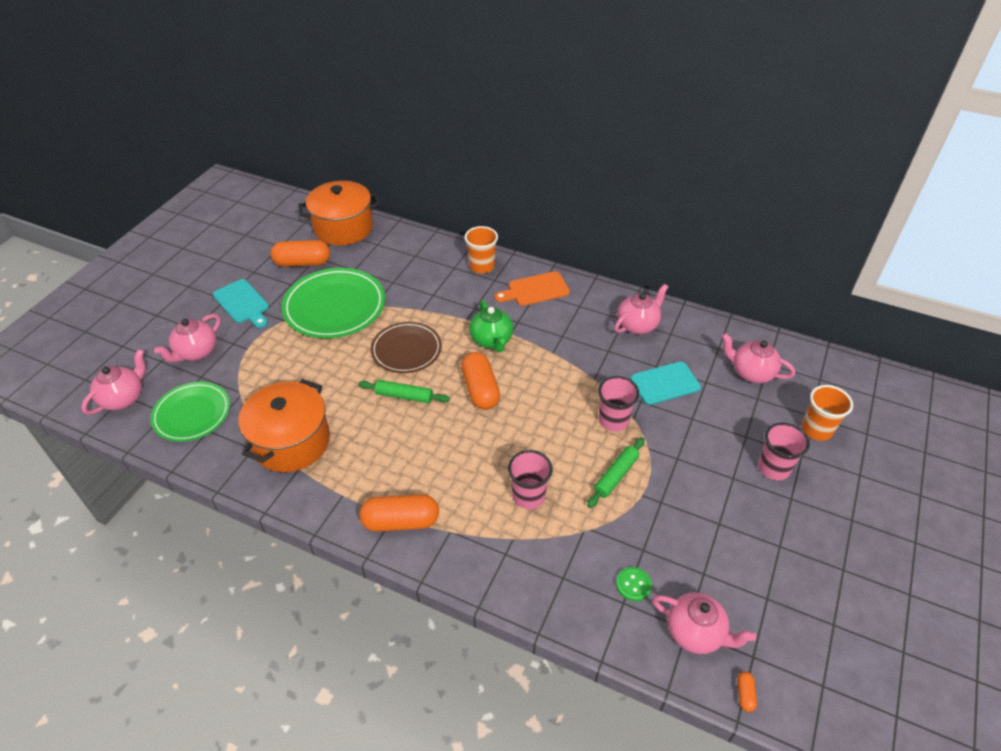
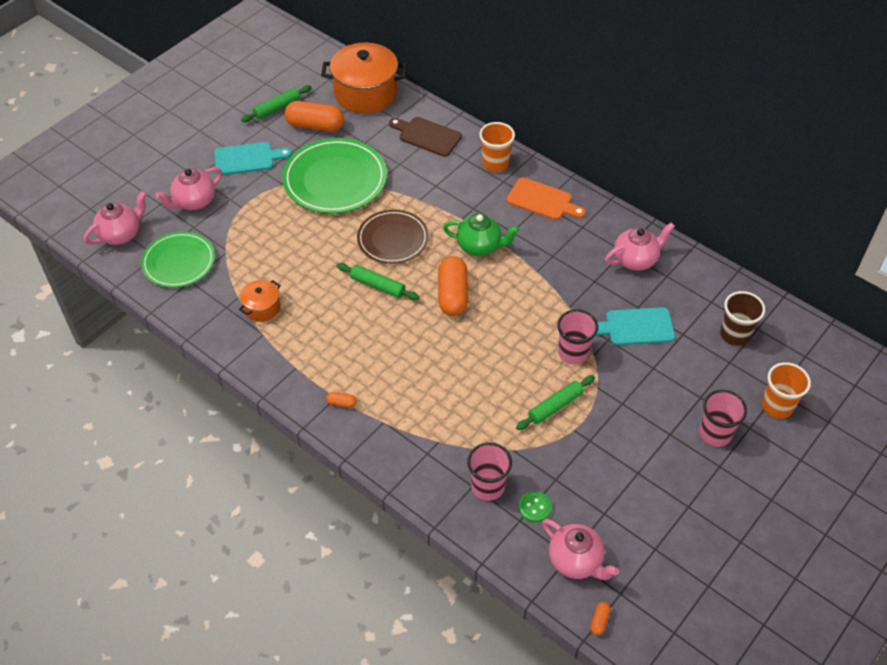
camera: 15 degrees right, 5 degrees up
turquoise cutting board [213,279,269,328] -> turquoise cutting board turned 75 degrees counterclockwise [214,142,292,175]
orange pot [238,379,330,472] -> orange pot [239,280,281,322], size x0.49
orange capsule [359,494,439,532] -> orange capsule [326,392,357,408], size x0.42
green teapot [469,300,513,352] -> green teapot turned 75 degrees counterclockwise [443,214,519,256]
orange cutting board [495,271,570,306] -> orange cutting board turned 150 degrees counterclockwise [506,177,586,220]
pink cup [508,450,553,509] -> pink cup moved to [467,442,512,501]
pink teapot [722,333,795,383] -> brown cup [720,291,765,346]
none -> green rolling pin [241,85,311,122]
none -> brown cutting board [389,117,462,157]

